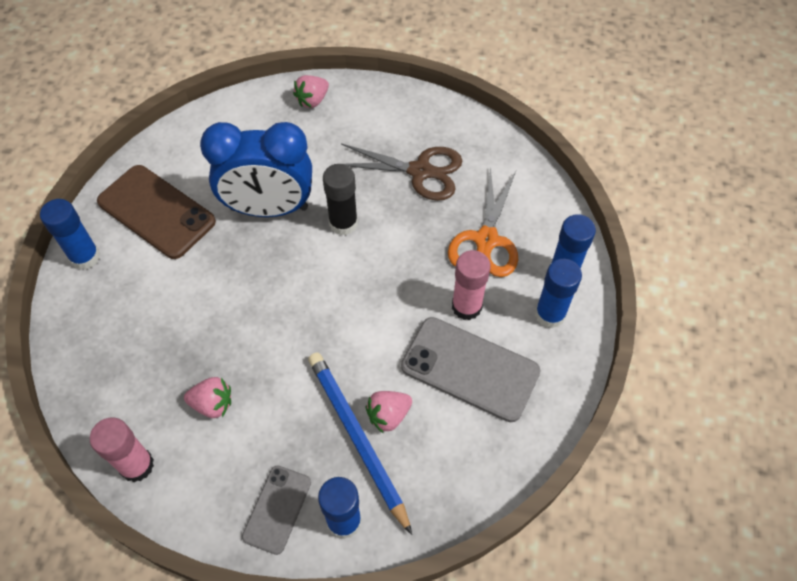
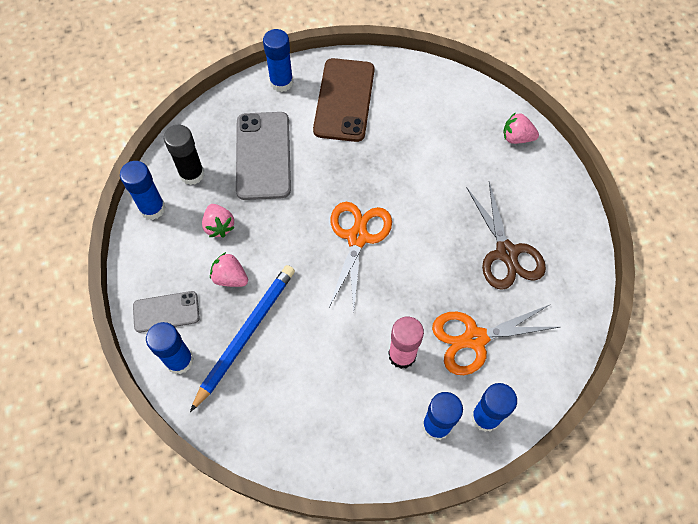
camera: 60 degrees right, 5 degrees up
pink glue stick [90,418,154,482] -> blue glue stick [120,161,166,220]
blue clock [200,122,312,217] -> none
black glue stick [323,164,358,235] -> black glue stick moved to [164,125,204,185]
pink strawberry [365,391,412,433] -> pink strawberry moved to [210,252,248,287]
grey phone [401,317,540,422] -> grey phone moved to [236,112,291,200]
none -> orange scissors [329,202,392,312]

